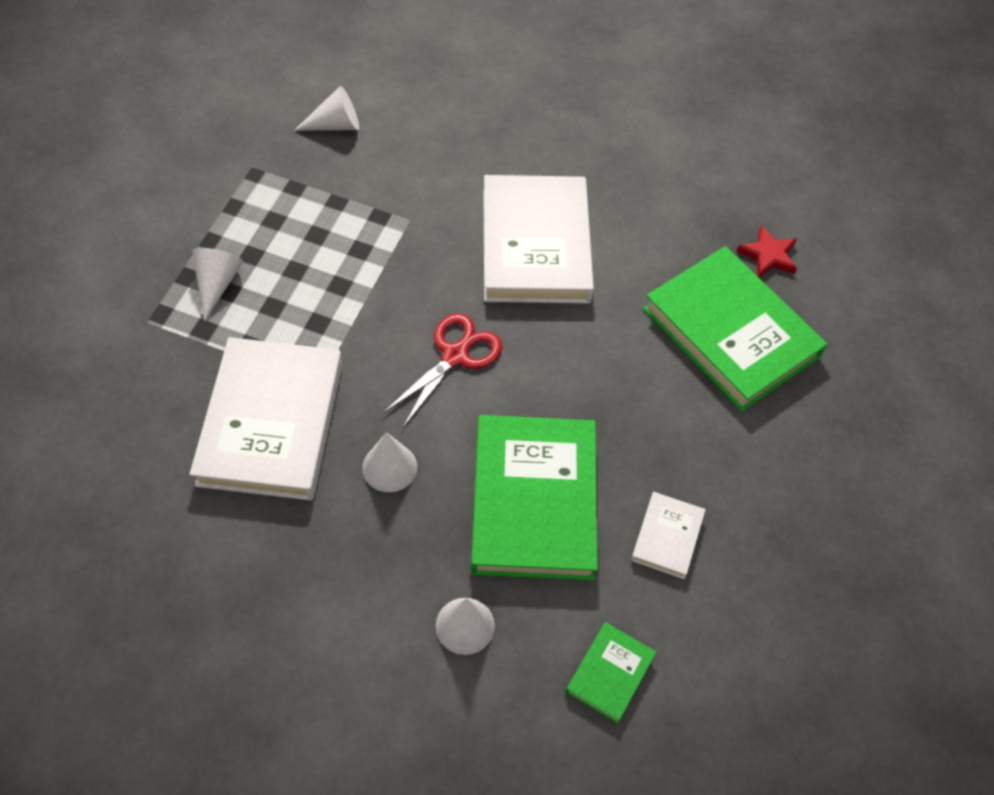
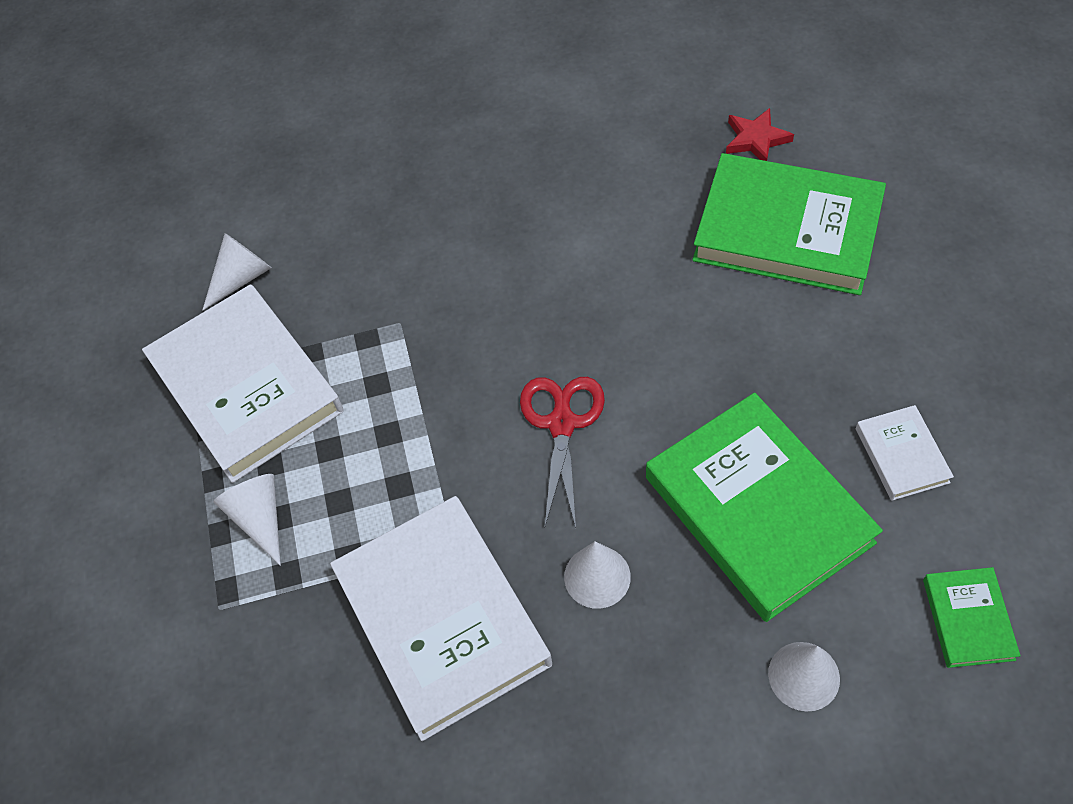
camera: 25 degrees left, 0 degrees up
white book [483,175,594,304] -> white book moved to [142,284,344,483]

